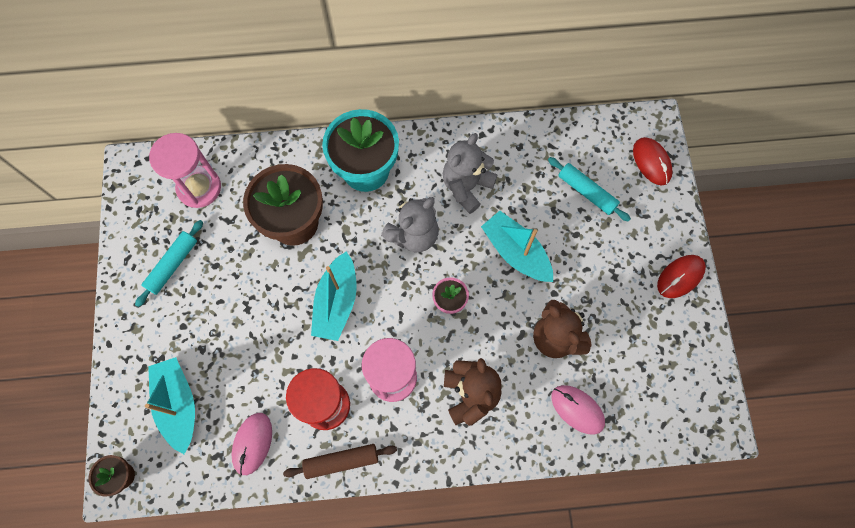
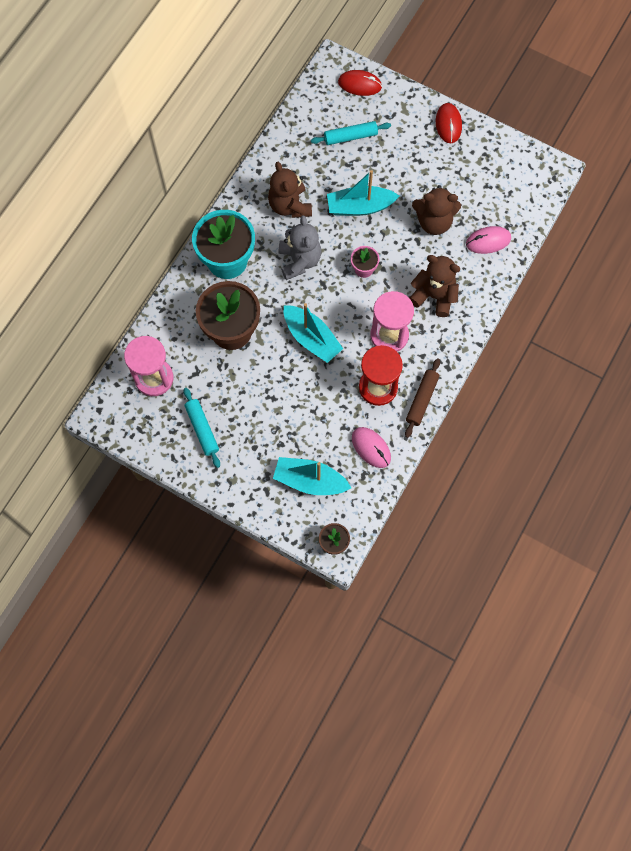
camera: 55 degrees left, 0 degrees up
grey teddy bear [443,133,498,214] -> brown teddy bear [268,162,312,218]

